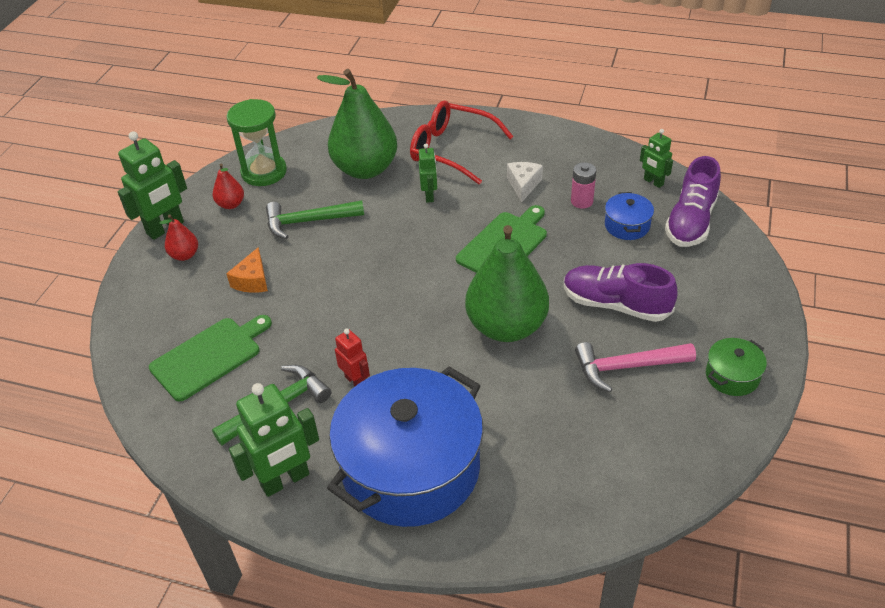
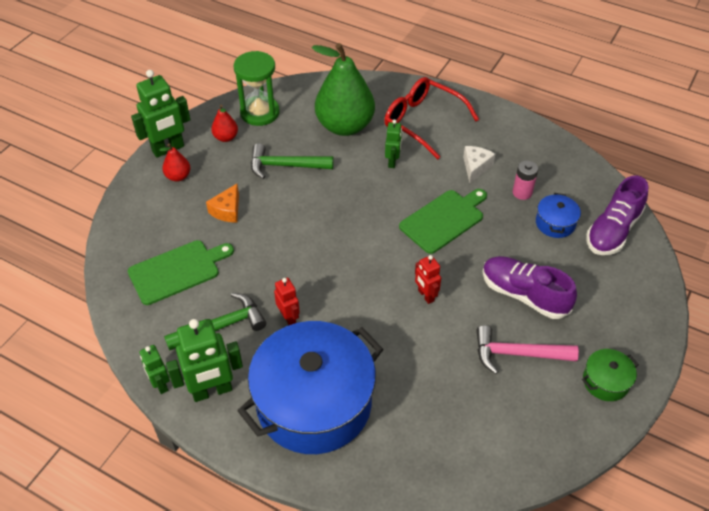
camera: 10 degrees right, 5 degrees up
green pear [465,225,549,342] -> red robot [415,255,441,304]
green robot [640,129,673,188] -> green robot moved to [140,345,170,394]

